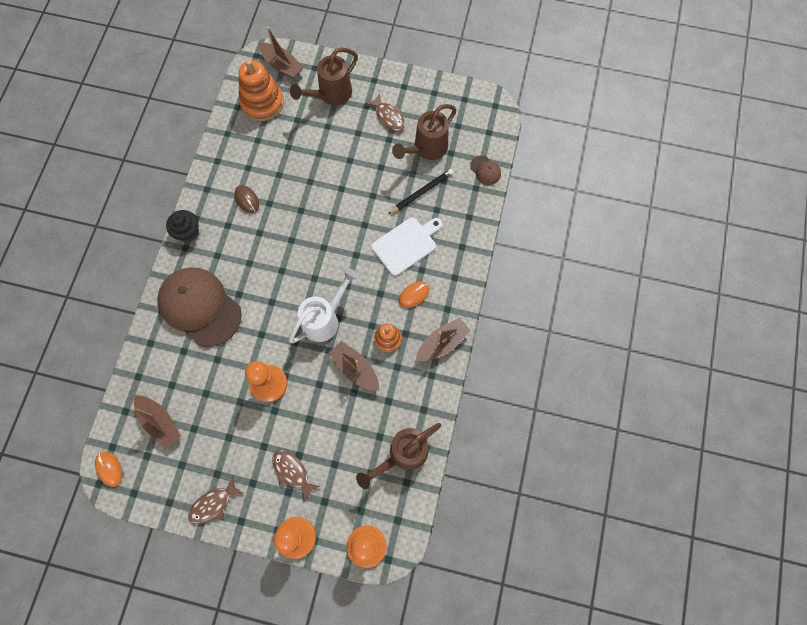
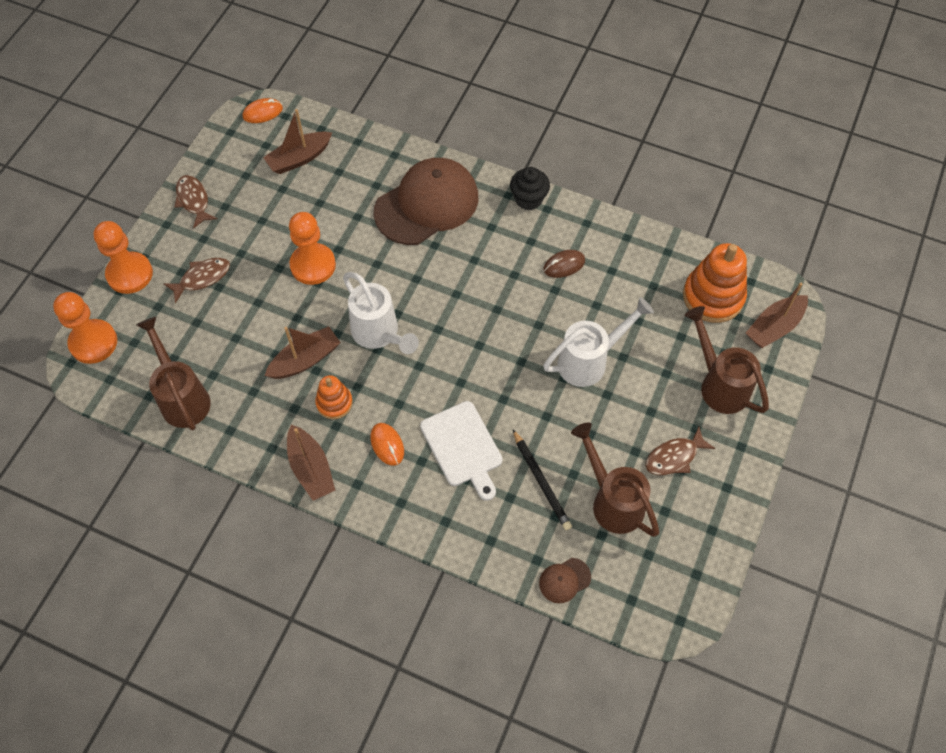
camera: 100 degrees right, 10 degrees down
none -> white watering can [543,297,654,387]

